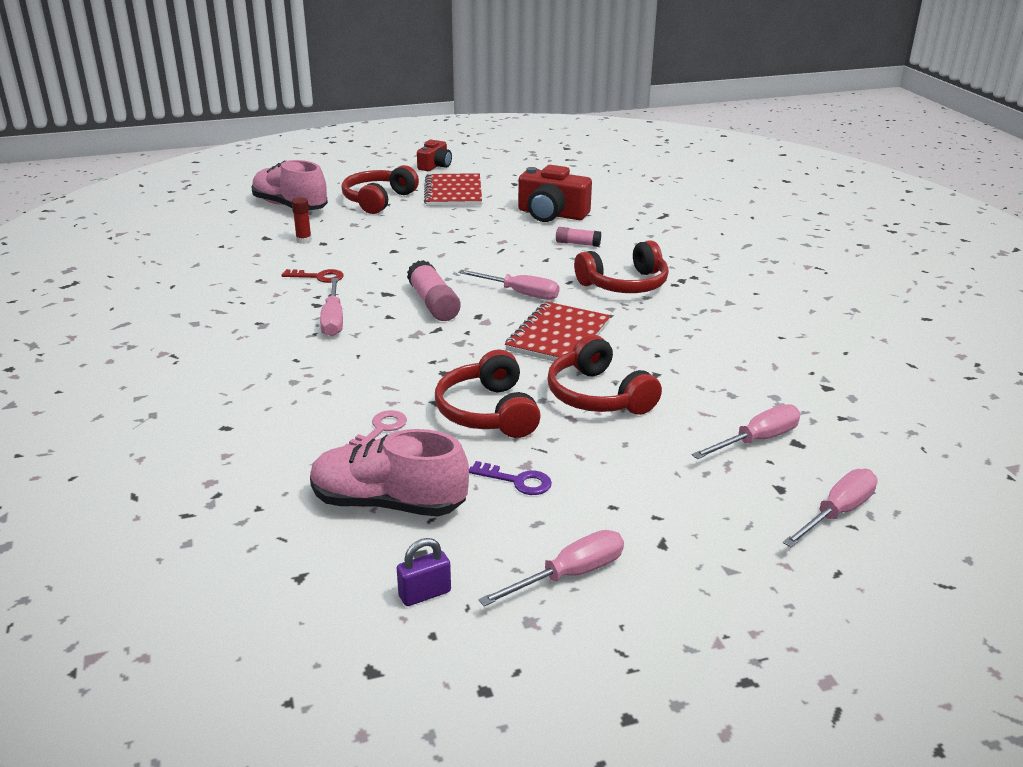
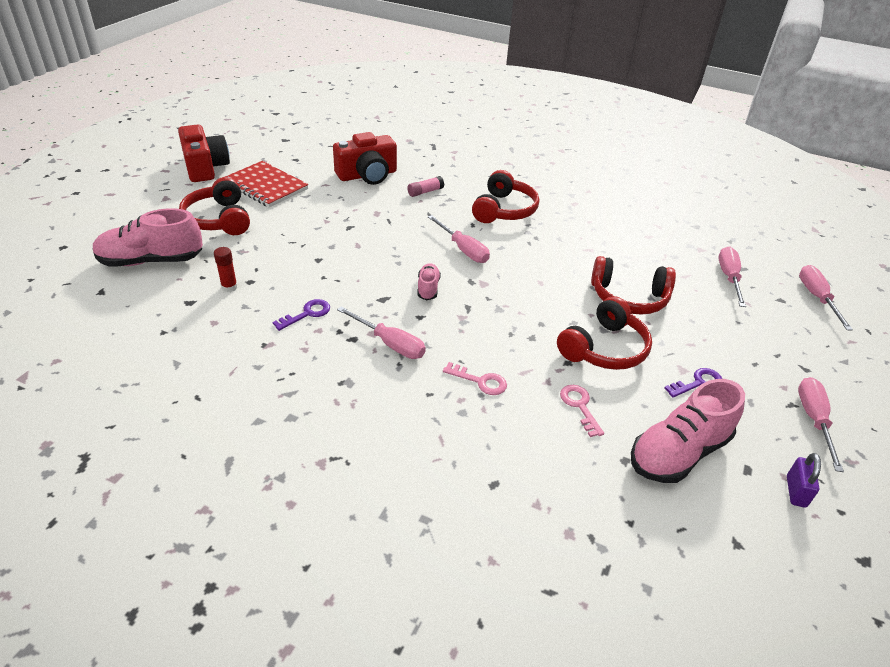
camera: 50 degrees left, 10 degrees up
red key [282,269,344,283] -> purple key [273,299,330,331]
pink glue stick [407,260,461,321] -> pink shoe [417,263,441,300]
red camera [417,140,452,171] -> red camera [178,125,230,182], size x1.66
red headphones [435,350,541,438] -> red headphones turned 75 degrees counterclockwise [557,296,652,370]
pink screwdriver [458,270,559,300] -> pink screwdriver turned 75 degrees clockwise [428,215,490,263]
red notebook [505,302,611,366] -> none
none -> pink key [443,362,507,395]

